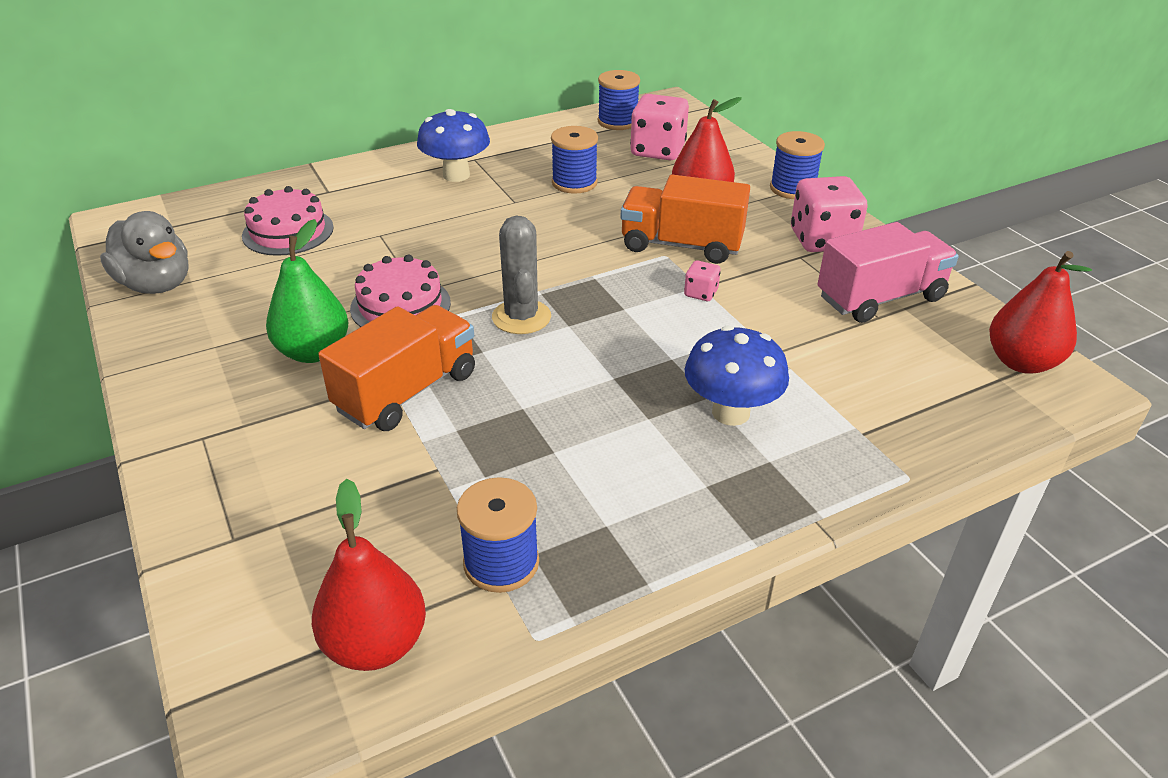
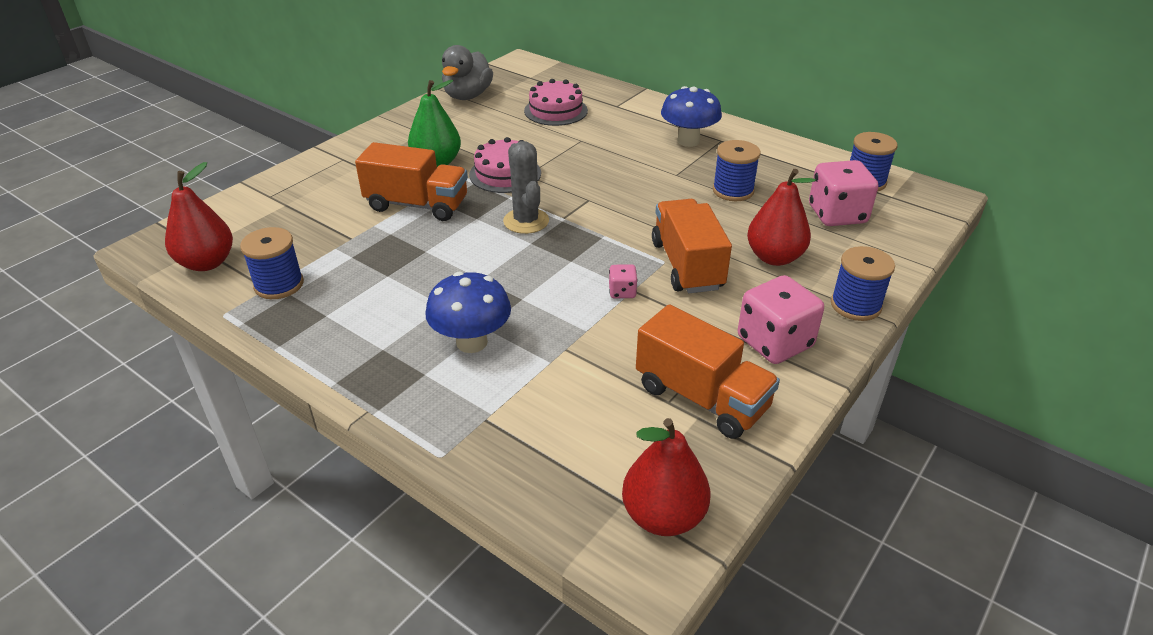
camera: 65 degrees right, 0 degrees up
grey cactus [492,216,551,334] -> grey cactus turned 75 degrees counterclockwise [503,141,549,234]
pink truck [818,222,959,323] -> orange truck [636,304,780,439]

